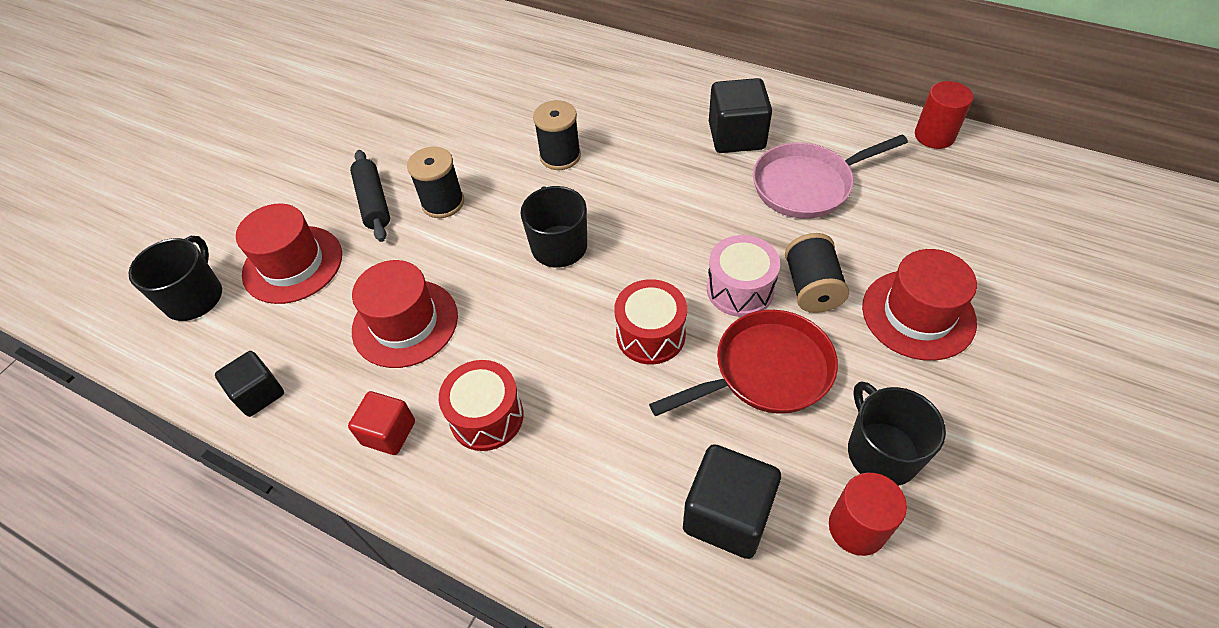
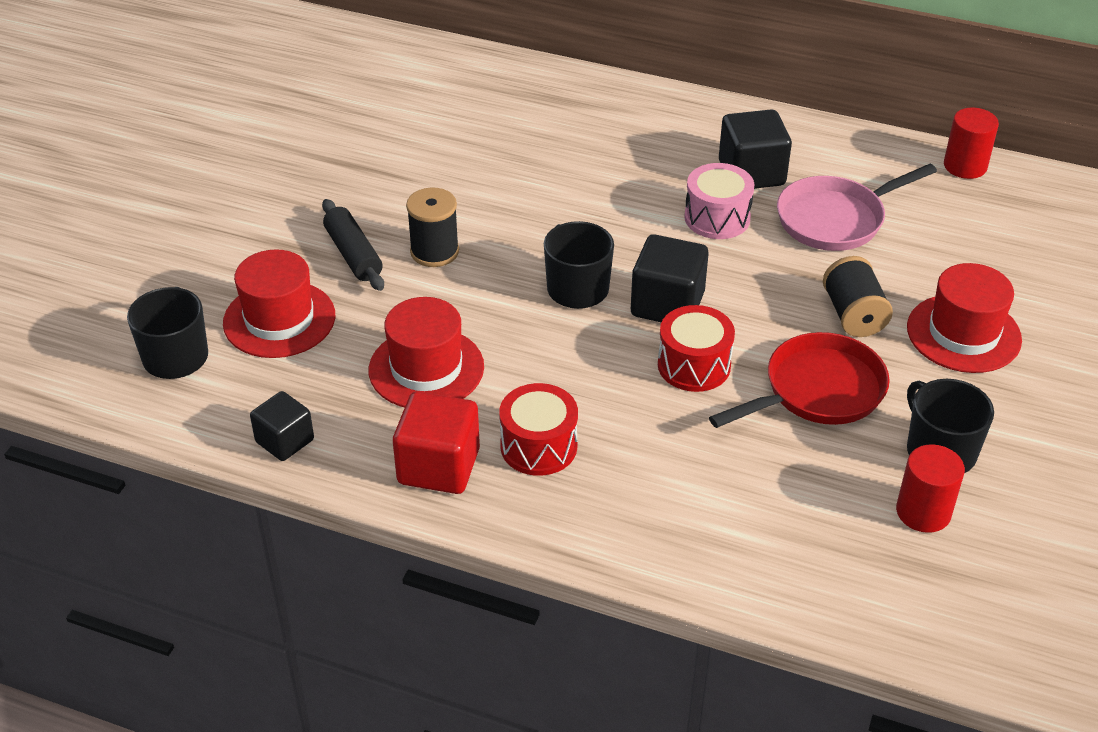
camera: 10 degrees left, 10 degrees down
red cube [348,391,415,455] -> red cube [393,392,480,494], size x1.56
black spool [533,100,581,170] -> none
black cube [683,444,781,559] -> black cube moved to [631,234,709,322]
pink drum [707,235,780,317] -> pink drum moved to [684,163,755,239]

